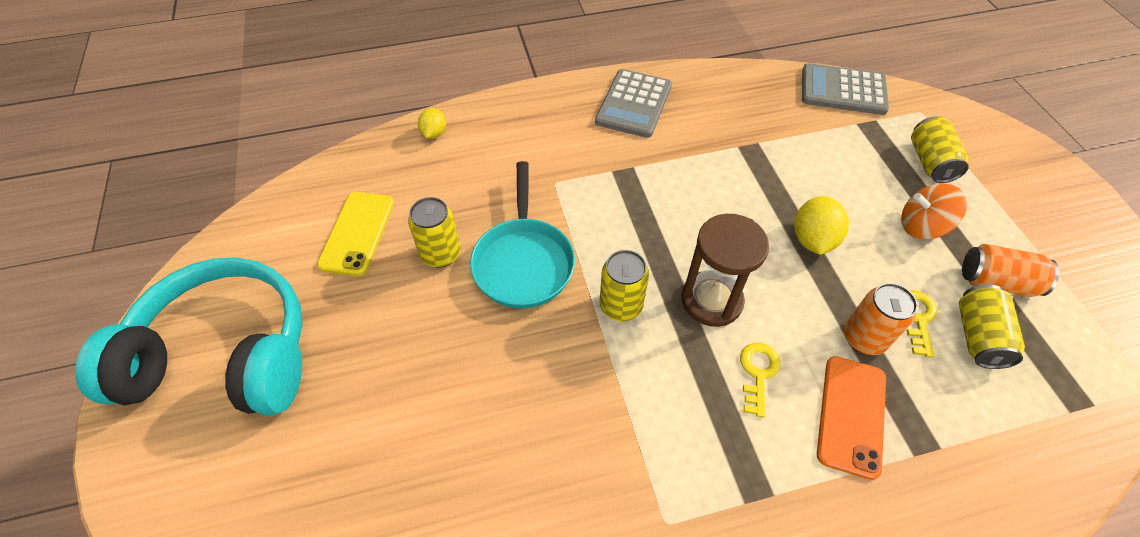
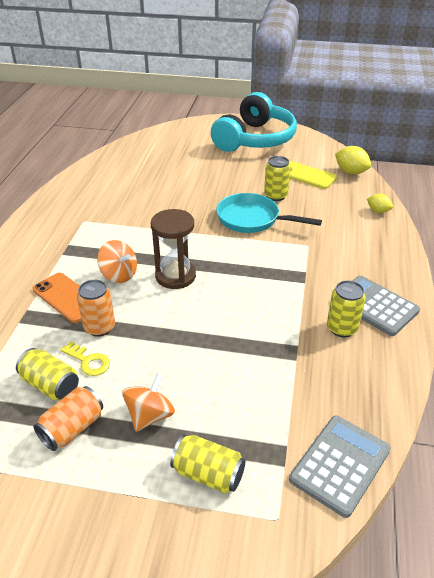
camera: 115 degrees right, 15 degrees down
yellow can [600,250,649,321] -> yellow can moved to [327,280,366,337]
yellow key [740,343,780,417] -> orange spinning top [97,240,137,283]
yellow lemon [794,196,849,255] -> yellow lemon moved to [335,146,371,174]

